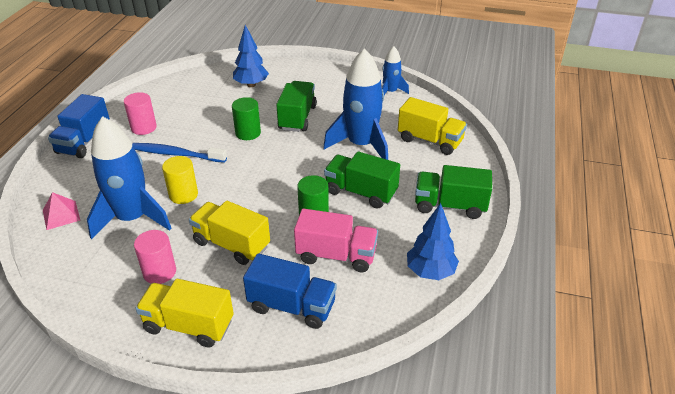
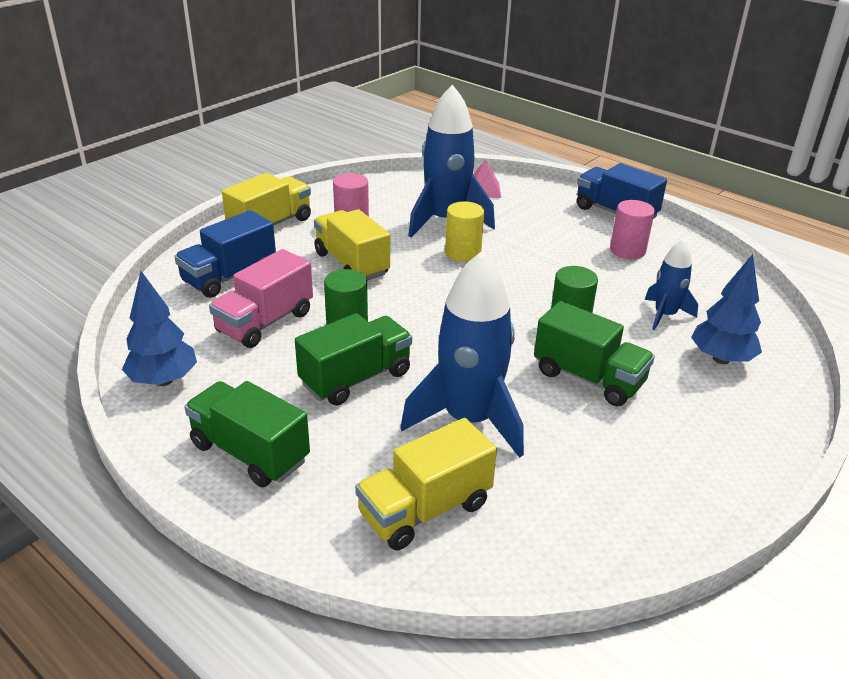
camera: 115 degrees right, 5 degrees down
blue toothbrush [132,143,227,163] -> none
yellow truck [189,201,270,265] -> yellow truck turned 90 degrees counterclockwise [314,209,390,281]
blue rocket [382,46,409,95] -> blue rocket moved to [645,239,698,330]
green truck [415,165,492,219] -> green truck turned 90 degrees counterclockwise [184,381,310,487]

